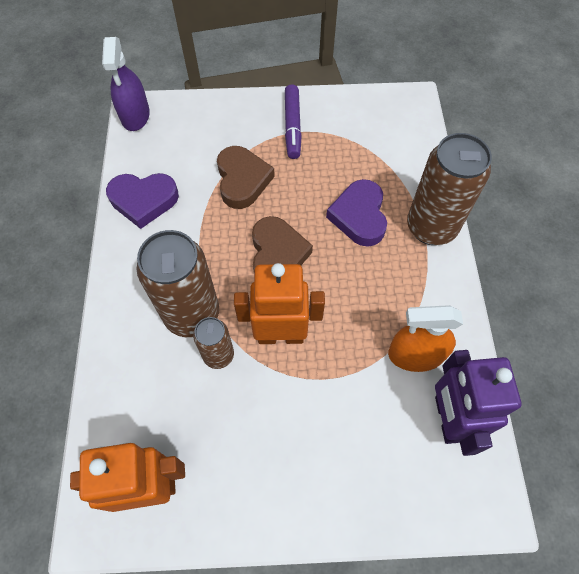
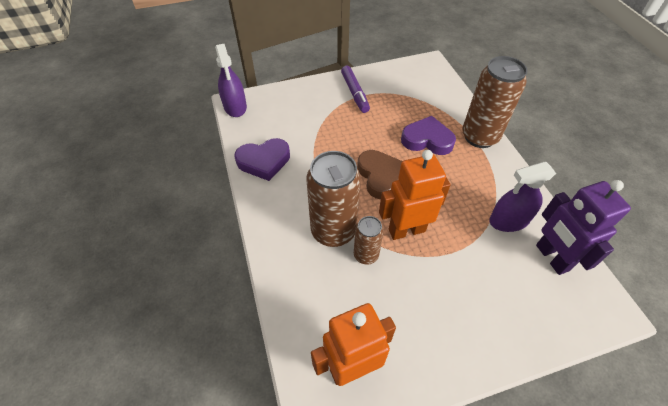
camera: 15 degrees left, 10 degrees down
brown heart [217,146,275,209] -> none
purple heart [326,179,387,247] -> purple heart turned 120 degrees clockwise [401,116,456,155]
orange spray bottle [388,305,463,372] -> purple spray bottle [489,162,556,232]

